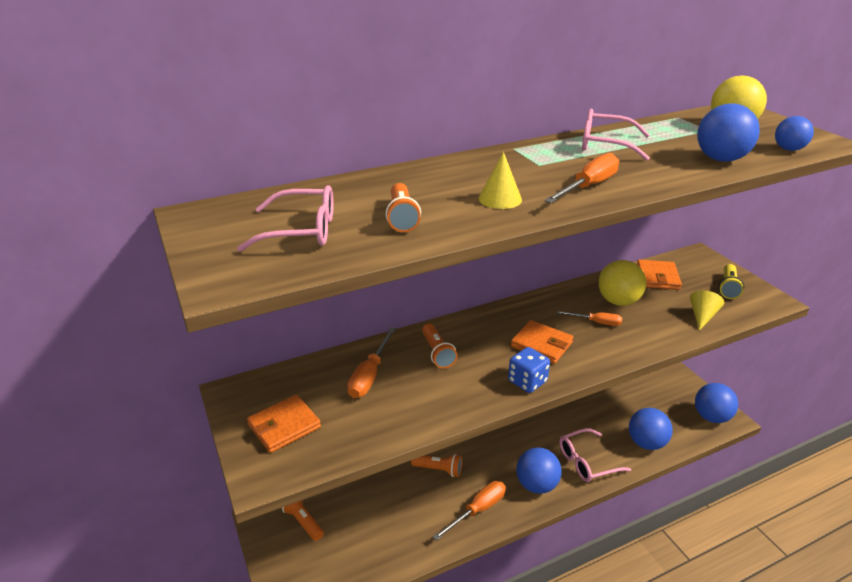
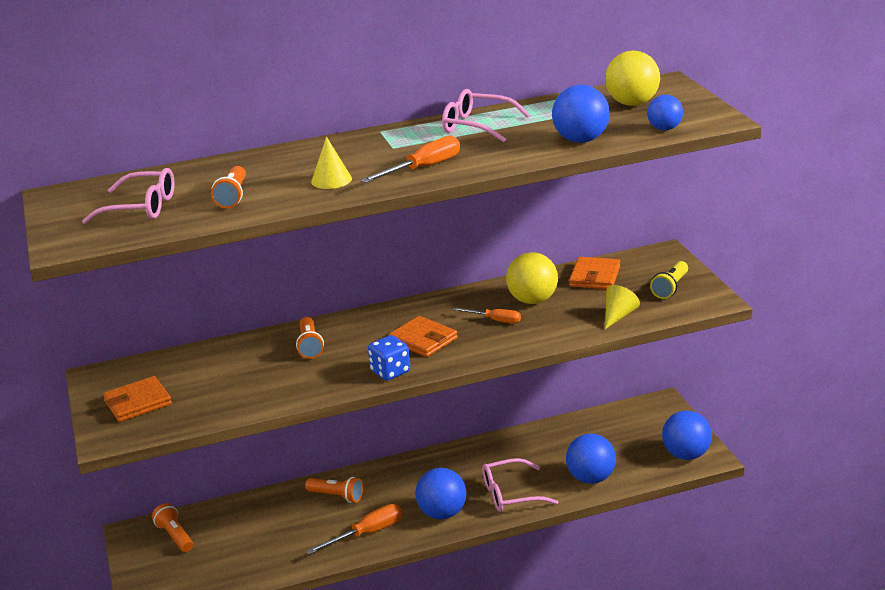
camera: 10 degrees right, 5 degrees down
orange screwdriver [347,327,396,398] -> none

